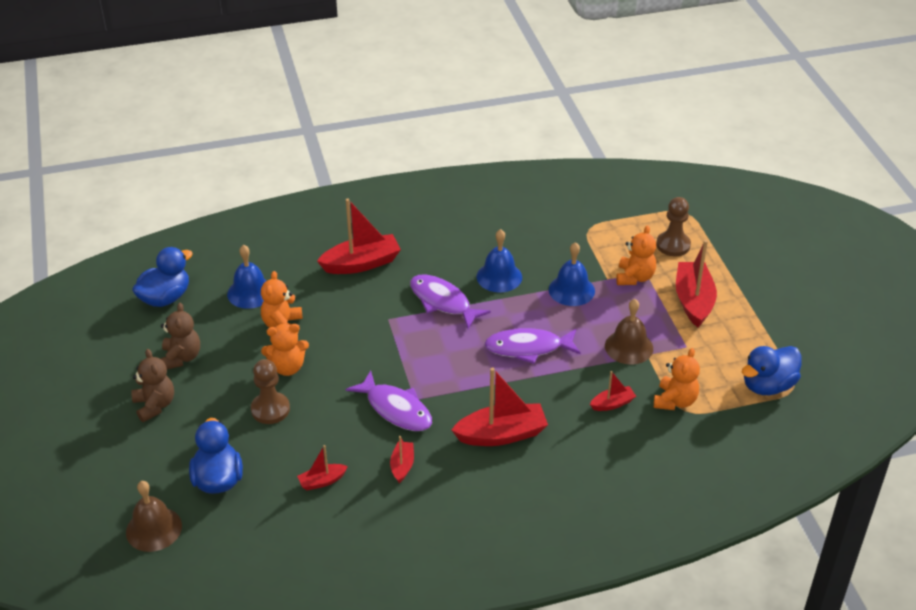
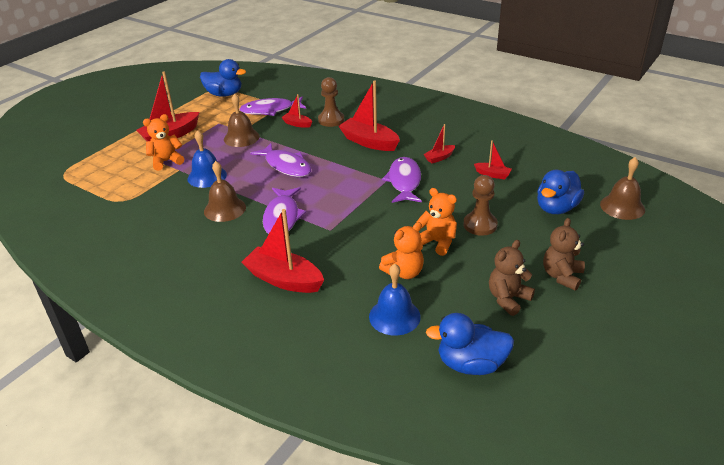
camera: 130 degrees left, 5 degrees down
blue bell [477,229,522,293] -> brown bell [204,161,246,222]
orange teddy bear [654,348,700,410] -> purple fish [239,97,306,116]
brown pawn [656,197,691,256] -> brown pawn moved to [318,77,344,127]

